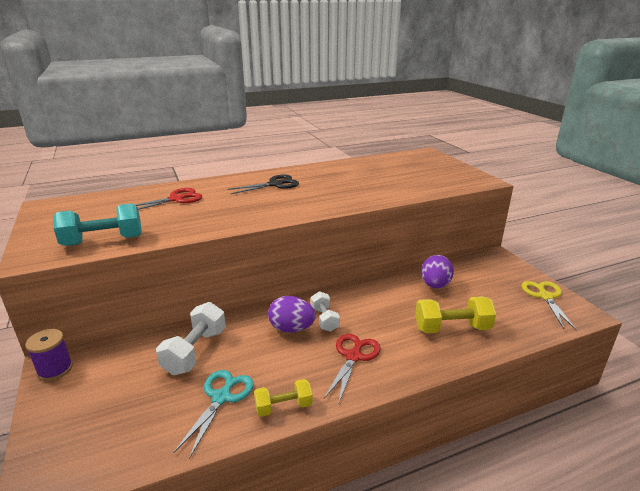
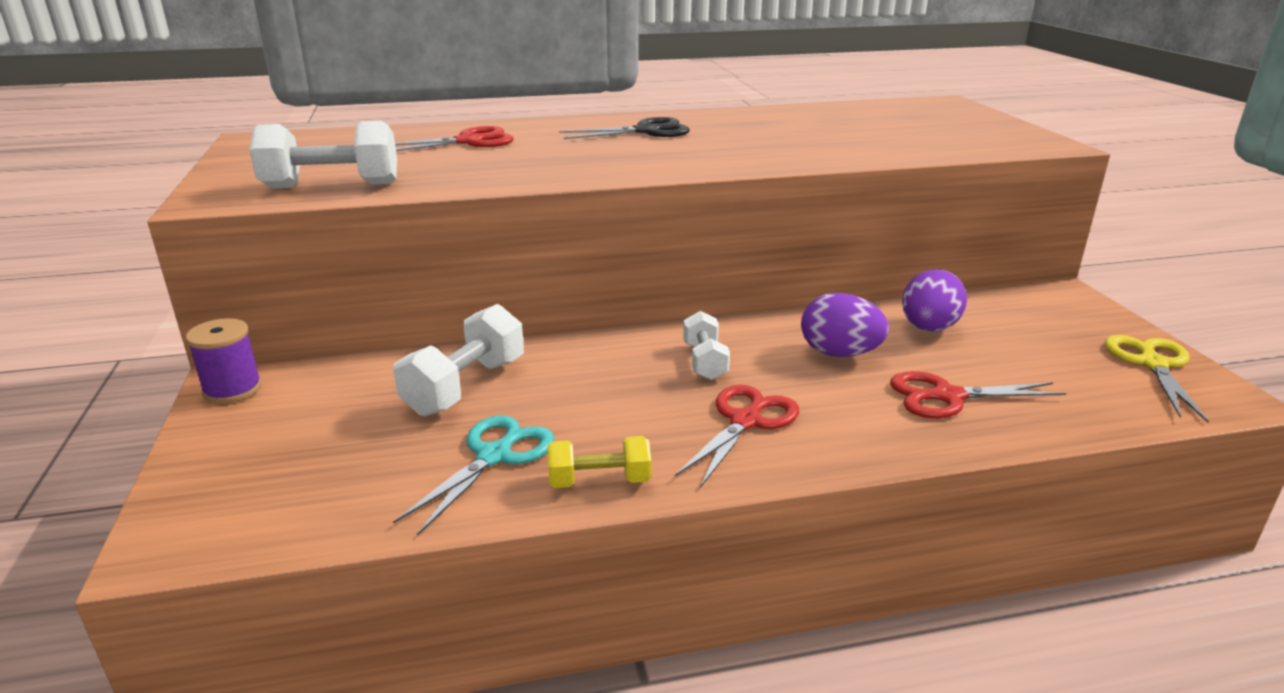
camera: 10 degrees right, 0 degrees up
turquoise dumbbell [54,203,142,246] -> white dumbbell [249,121,397,189]
purple egg [268,296,316,333] -> purple egg moved to [801,293,889,357]
yellow dumbbell [415,296,496,333] -> red scissors [890,371,1066,418]

